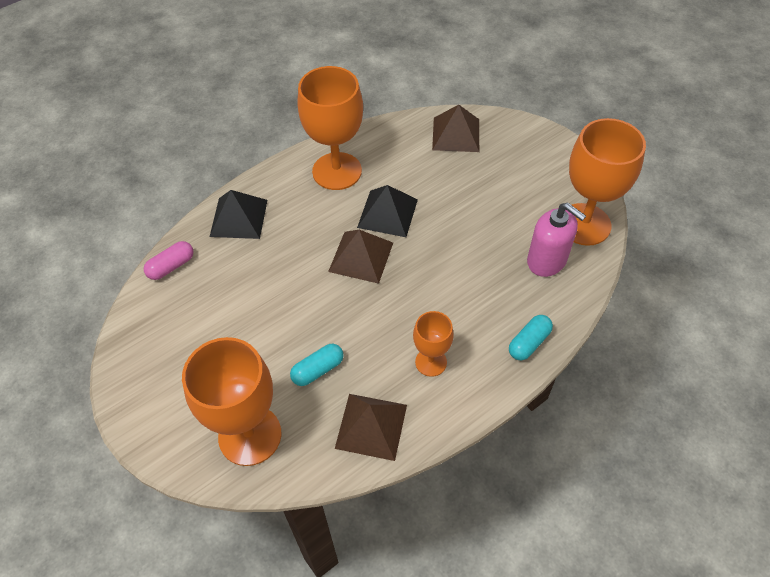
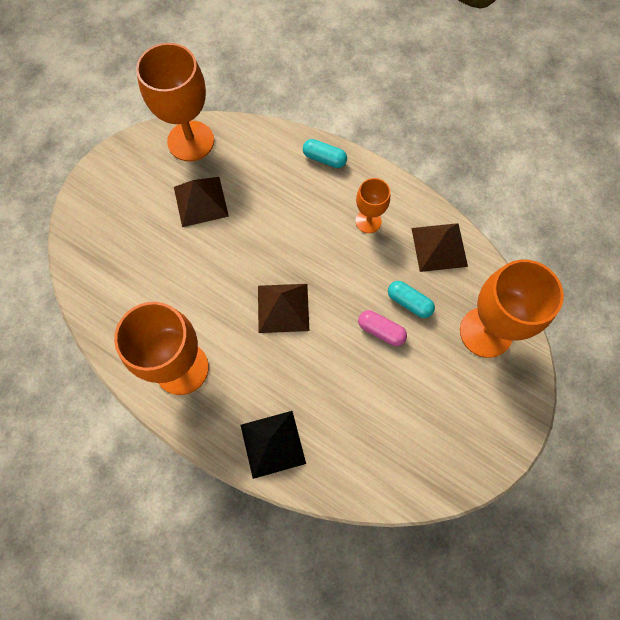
camera: 110 degrees left, 15 degrees up
pink capsule [144,241,193,280] -> pink capsule moved to [358,310,407,346]
black pyramid [357,185,418,237] -> none
brown pyramid [432,105,479,152] -> brown pyramid moved to [174,177,229,227]
pink soap dispenser [527,203,586,277] -> none

